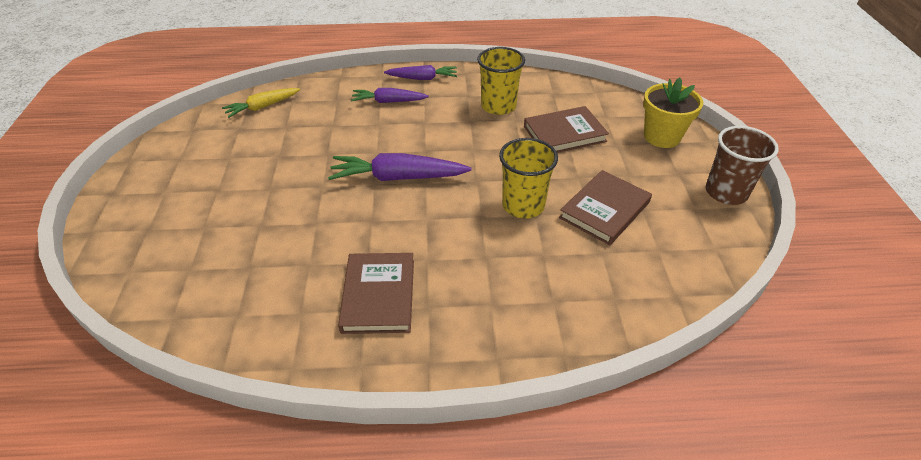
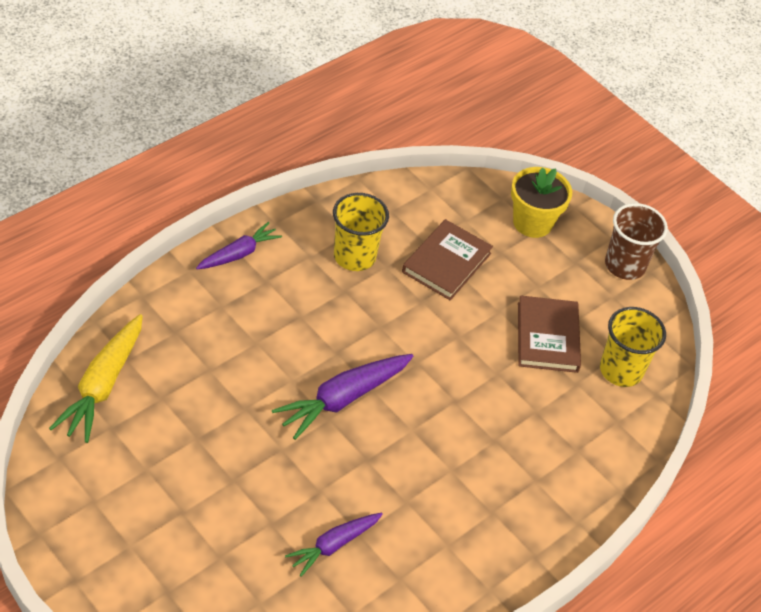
camera: 45 degrees left, 5 degrees up
yellow carrot [222,88,300,118] -> yellow carrot [49,314,143,443], size x1.57
brown book [338,253,414,334] -> none
purple carrot [351,88,429,103] -> purple carrot moved to [285,513,383,577]
yellow cup [499,138,558,219] -> yellow cup moved to [600,307,666,387]

